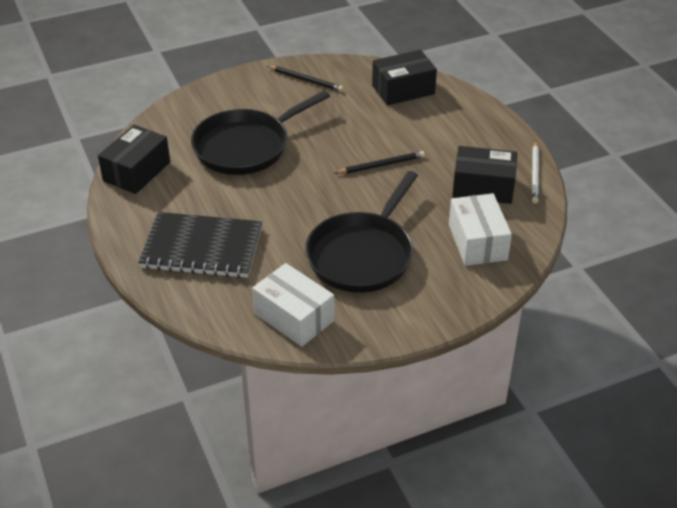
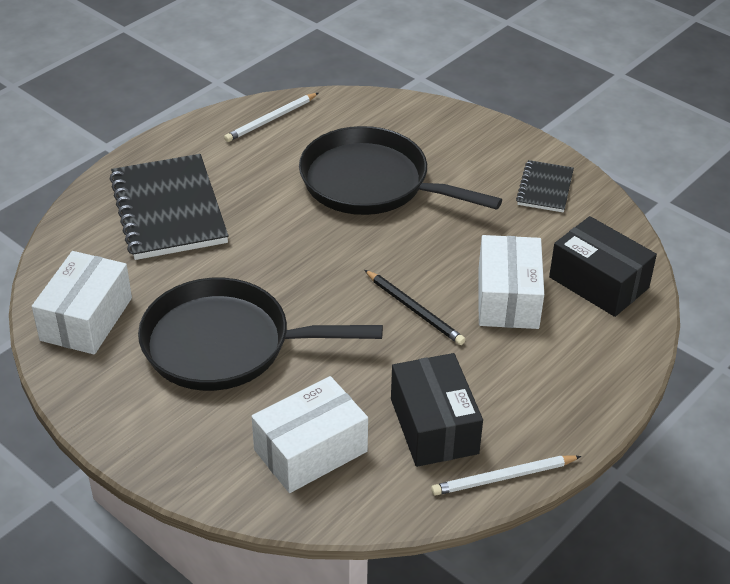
camera: 65 degrees right, 0 degrees up
black box [98,125,170,194] -> white pencil [224,93,318,142]
black pencil [267,65,344,92] -> black notebook [516,160,574,213]
none -> white box [478,235,544,329]

